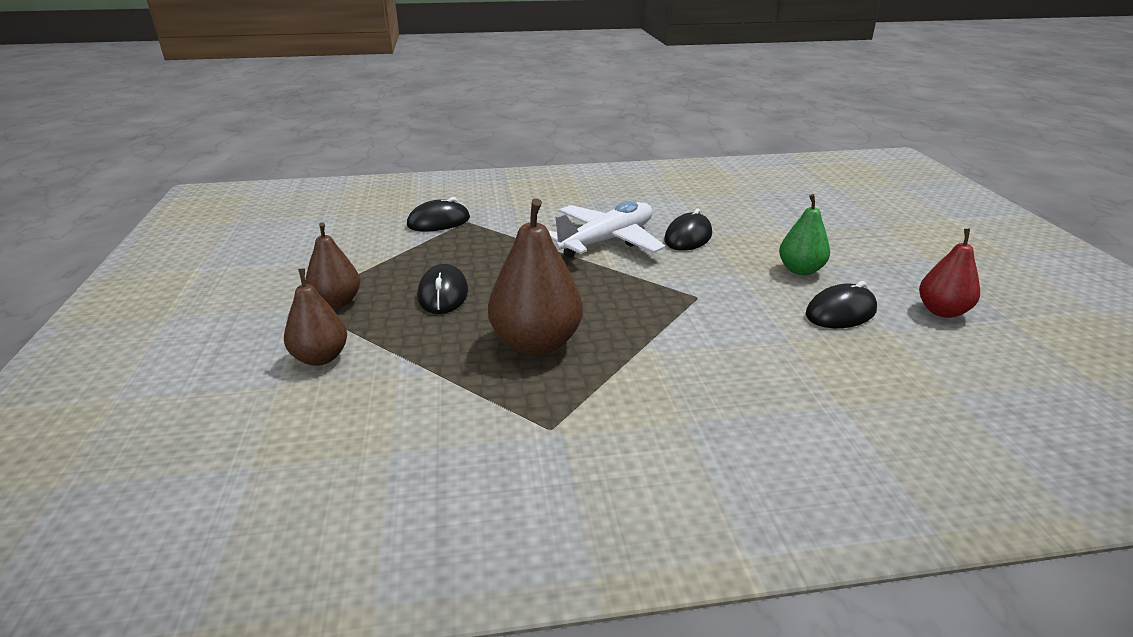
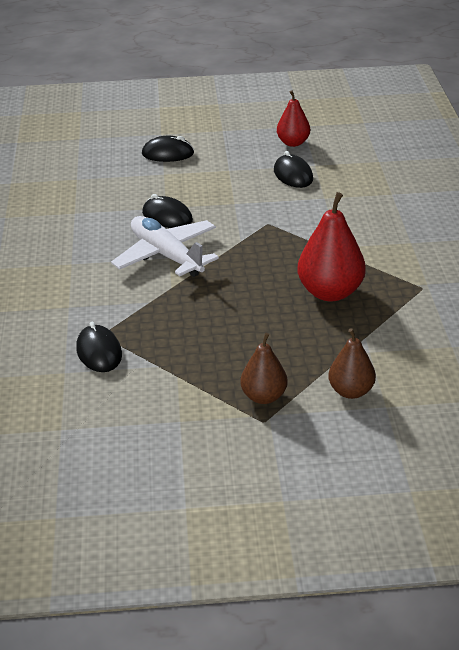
camera: 85 degrees left, 5 degrees up
black mouse [417,264,468,314] -> black mouse moved to [142,136,194,162]
brown pear [488,198,583,355] -> red pear [297,192,366,302]
green pear [779,194,830,275] -> none

